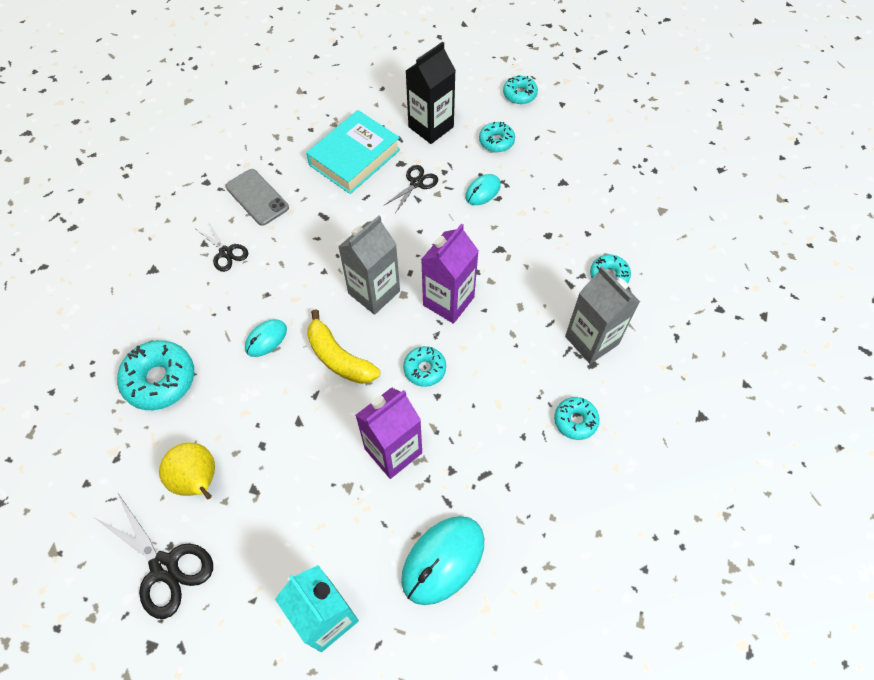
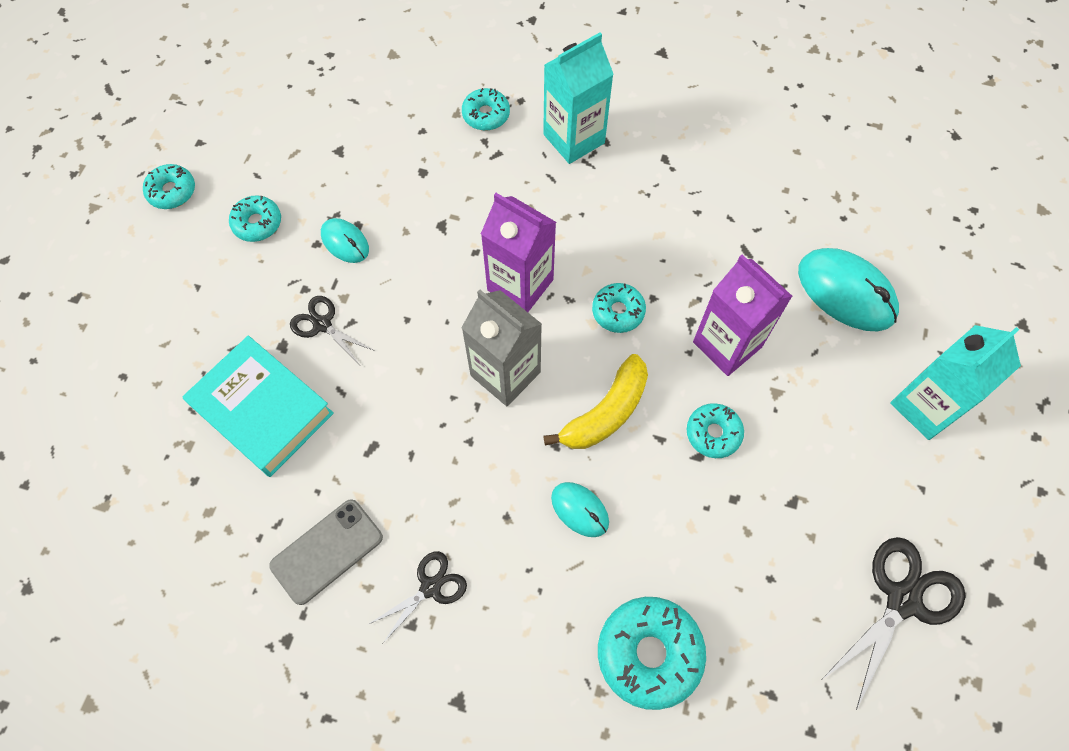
camera: 90 degrees left, 5 degrees up
yellow pear [159,443,215,499] -> none
black carton [406,42,456,144] -> none
turquoise donut [554,397,600,440] -> turquoise donut moved to [687,403,744,458]
grey carton [565,266,640,364] -> turquoise carton [543,32,614,164]

